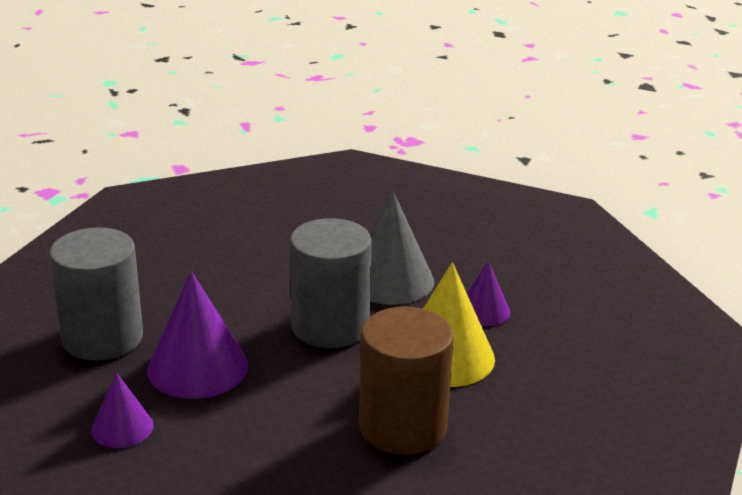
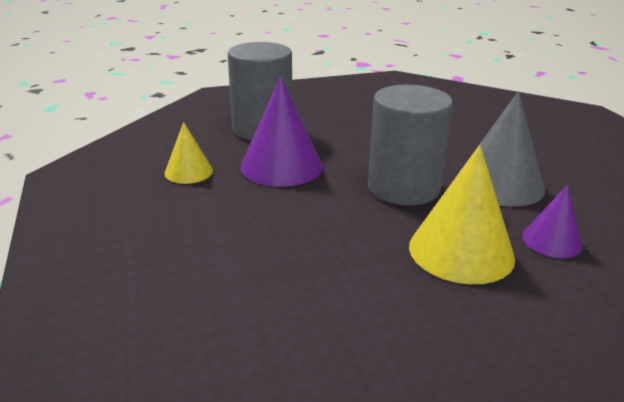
camera: 50 degrees right, 0 degrees up
purple cone [91,372,154,448] -> yellow cone [164,122,213,184]
brown cylinder [359,306,453,455] -> none

